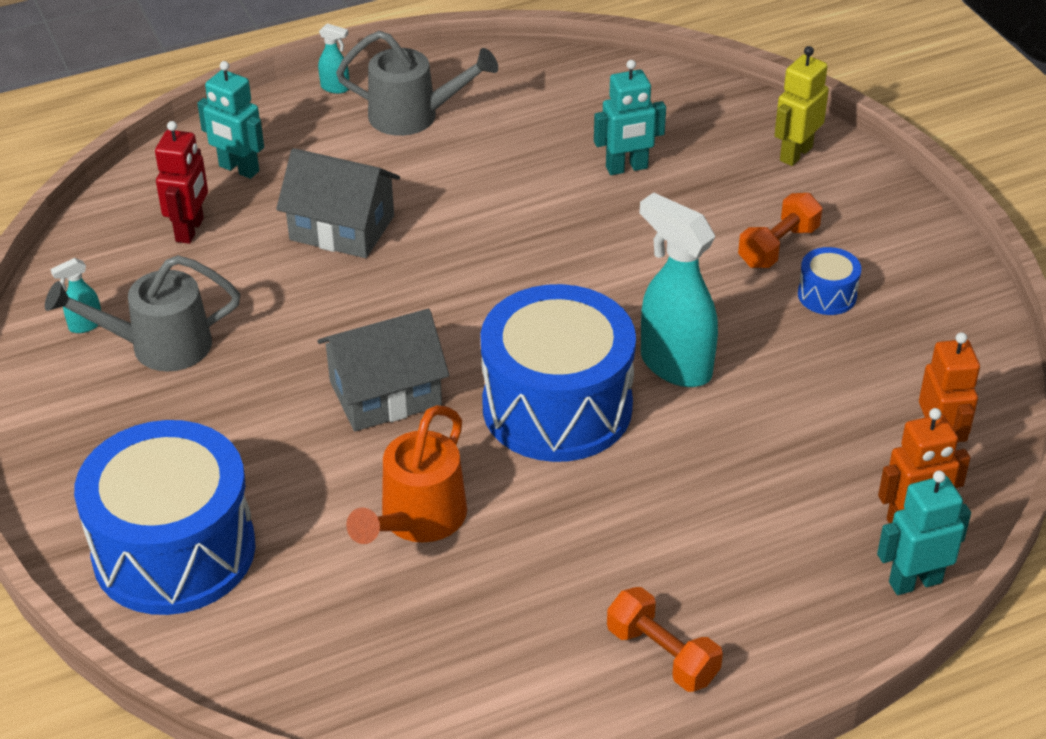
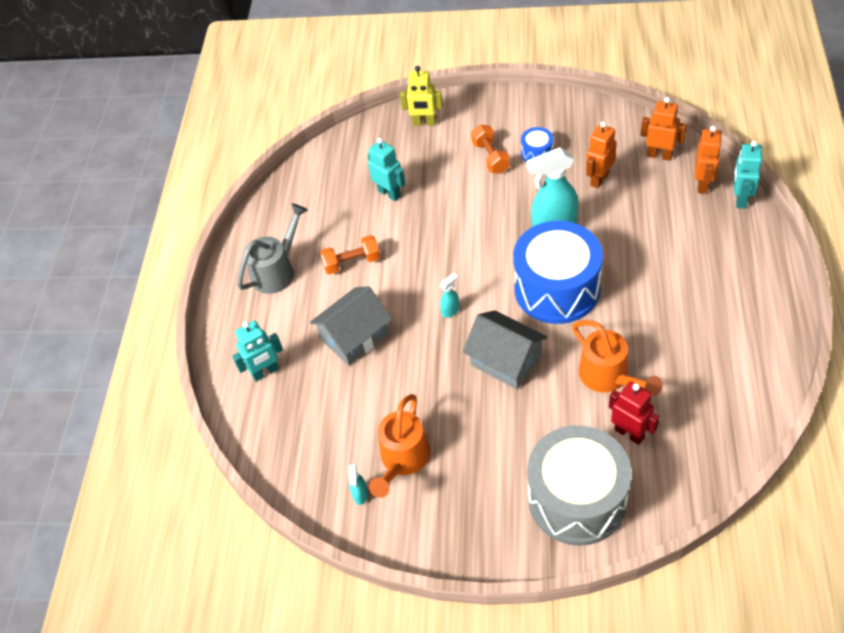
camera: 55 degrees left, 10 degrees up
grey watering can [45,255,240,372] -> orange watering can [369,394,430,498]
blue drum [74,420,256,615] -> grey drum [527,425,631,546]
red robot [155,121,208,244] -> red robot moved to [609,381,659,445]
grey house [317,309,449,431] -> grey house turned 60 degrees counterclockwise [463,310,548,389]
turquoise spray bottle [318,23,349,94] -> turquoise spray bottle moved to [440,273,459,318]
turquoise robot [594,60,666,175] -> turquoise robot turned 60 degrees counterclockwise [368,138,405,201]
orange dumbbell [607,587,723,692] -> orange dumbbell moved to [320,235,380,275]
yellow robot [775,46,829,166] -> yellow robot turned 60 degrees counterclockwise [400,66,443,126]
none -> orange robot [586,122,617,188]

